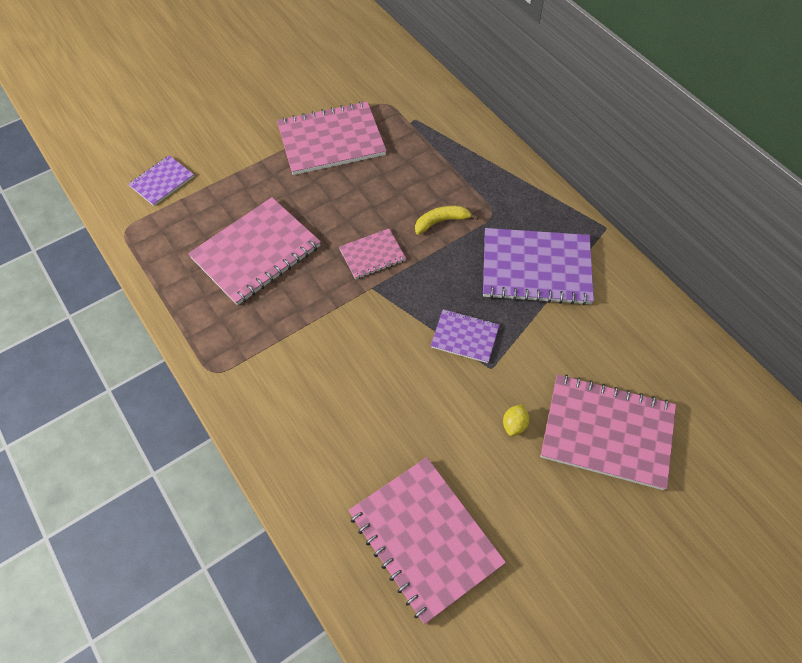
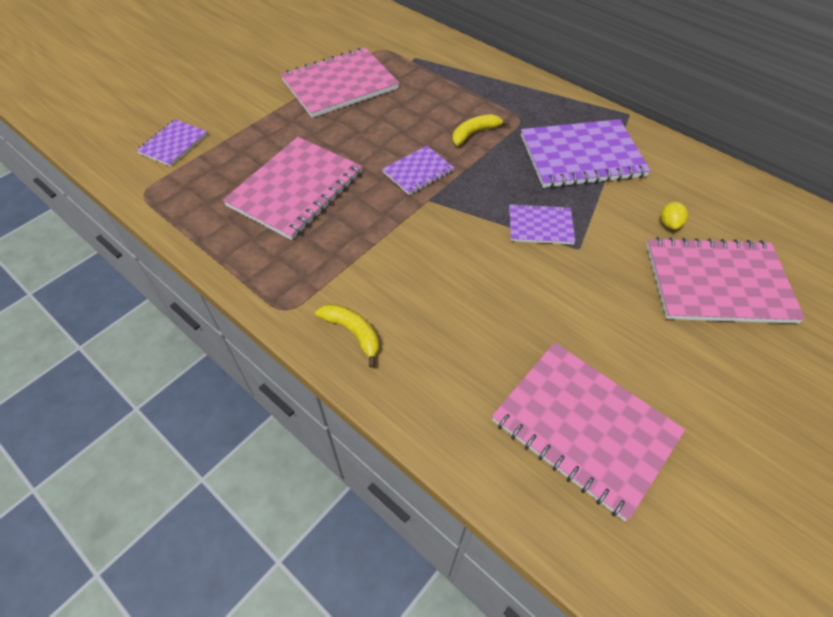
camera: 15 degrees left, 5 degrees down
pink notebook [339,229,406,279] -> purple notebook [382,146,454,195]
yellow lemon [503,404,529,436] -> yellow lemon moved to [661,202,688,230]
none -> yellow banana [315,304,379,368]

